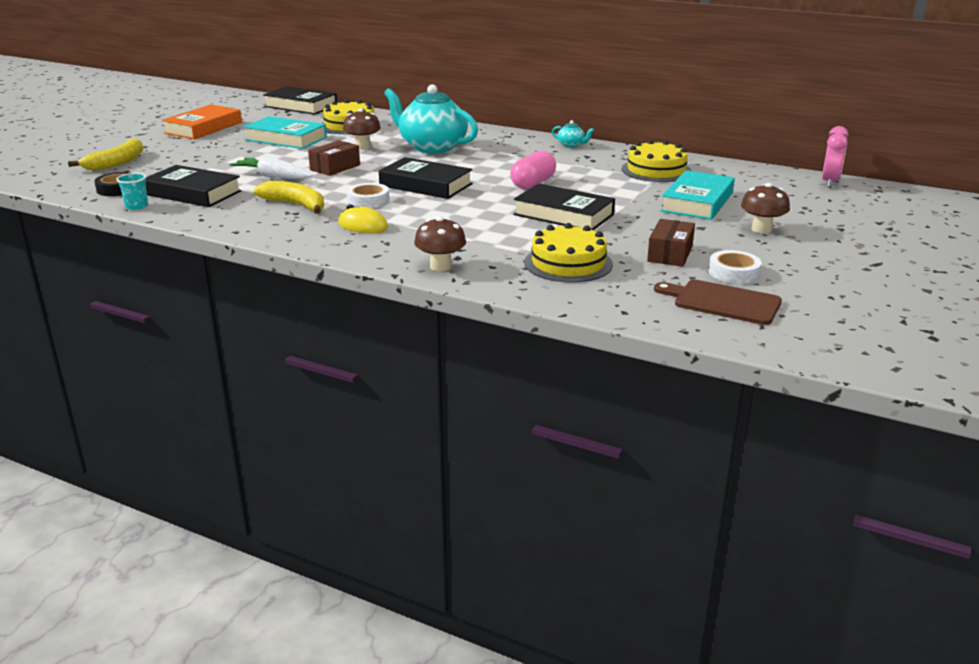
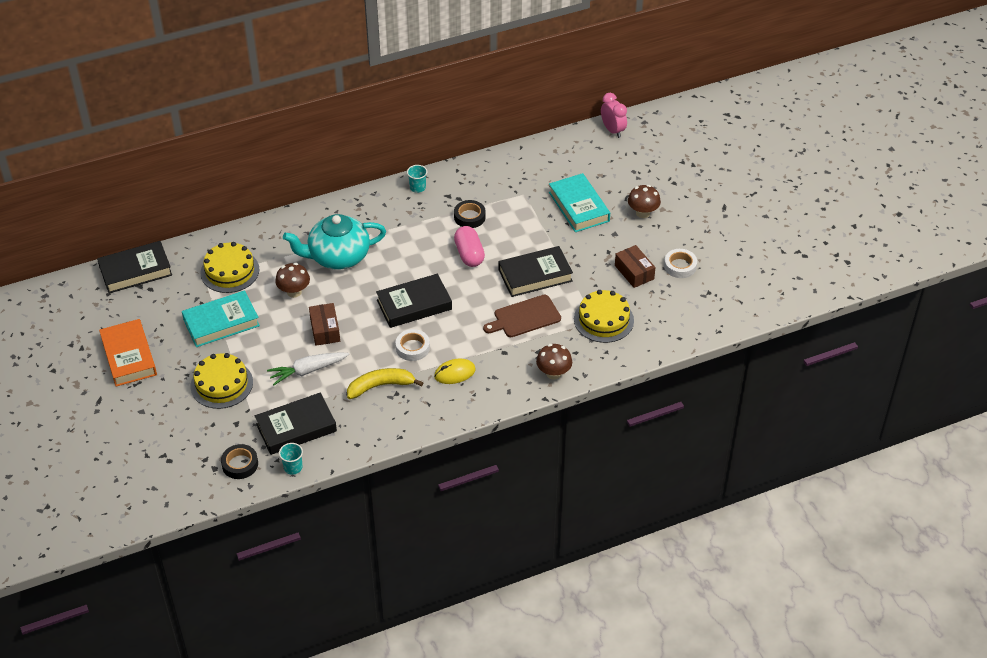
camera: 50 degrees left, 20 degrees up
yellow banana [68,138,143,170] -> none
turquoise teapot [552,120,594,147] -> turquoise cup [407,165,427,193]
yellow cake [622,140,692,182] -> yellow cake moved to [190,353,253,409]
brown cutting board [654,280,782,325] -> brown cutting board moved to [483,295,561,337]
none -> black tape [454,200,486,228]

